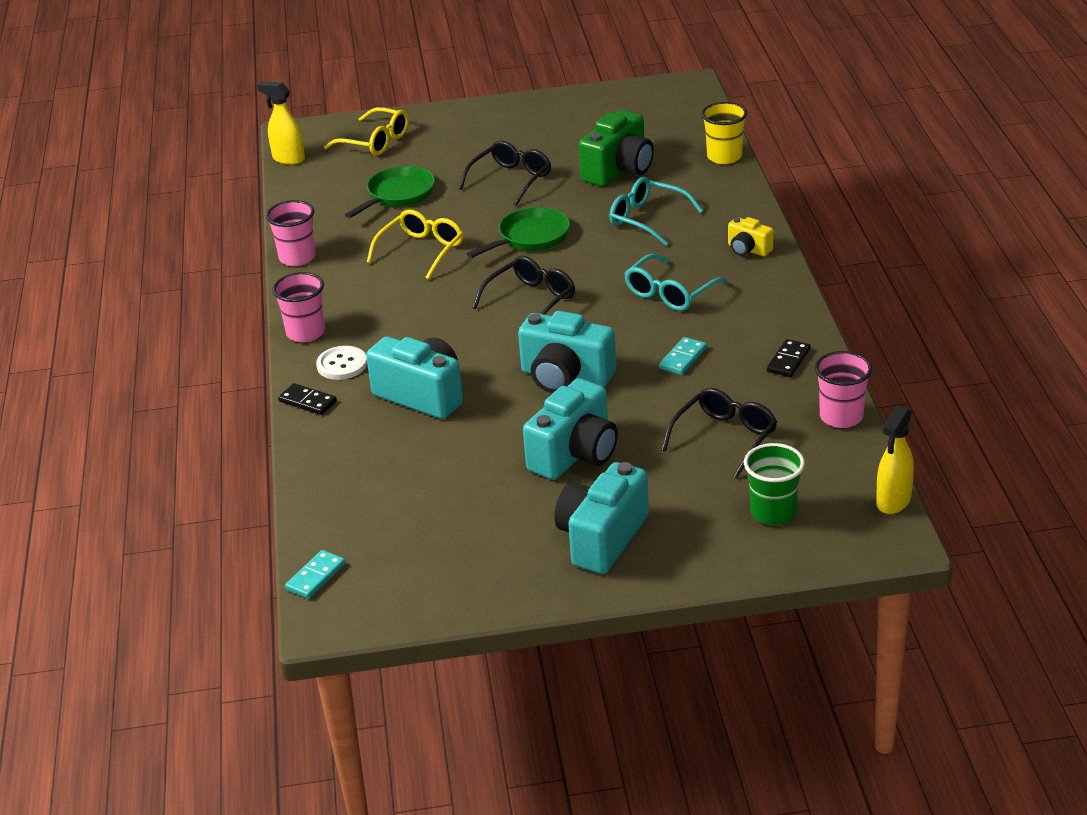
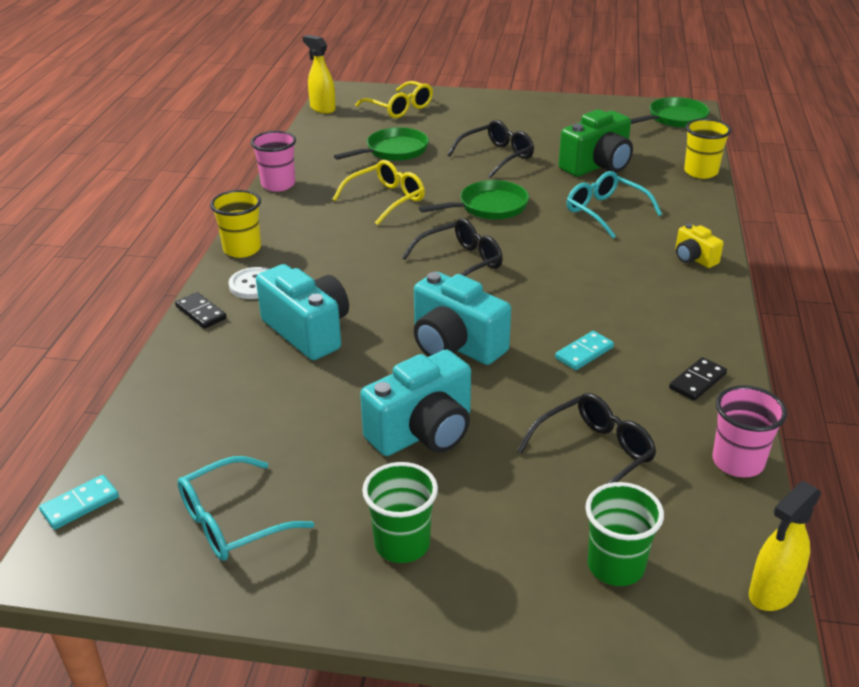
camera: 15 degrees right, 0 degrees up
pink cup [272,272,325,342] -> yellow cup [210,190,261,258]
turquoise camera [554,462,649,574] -> green cup [362,462,438,563]
turquoise glasses [624,254,729,311] -> turquoise glasses moved to [178,456,315,561]
none -> green pan [631,97,710,128]

